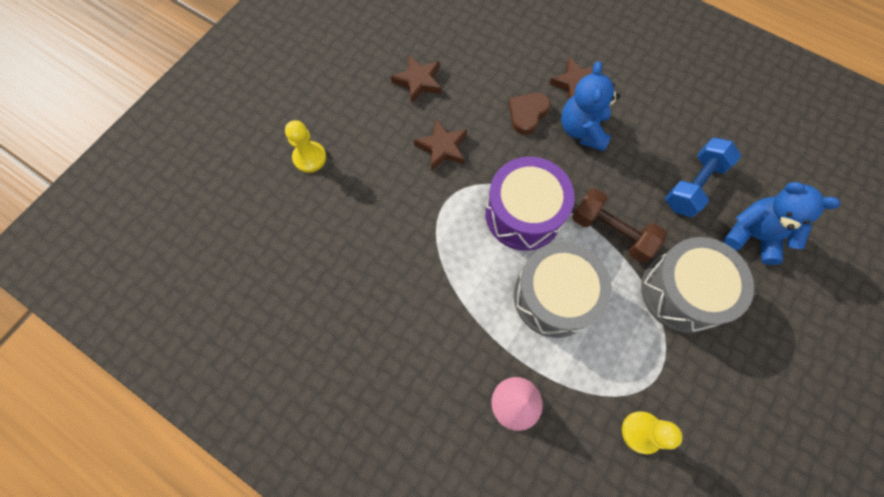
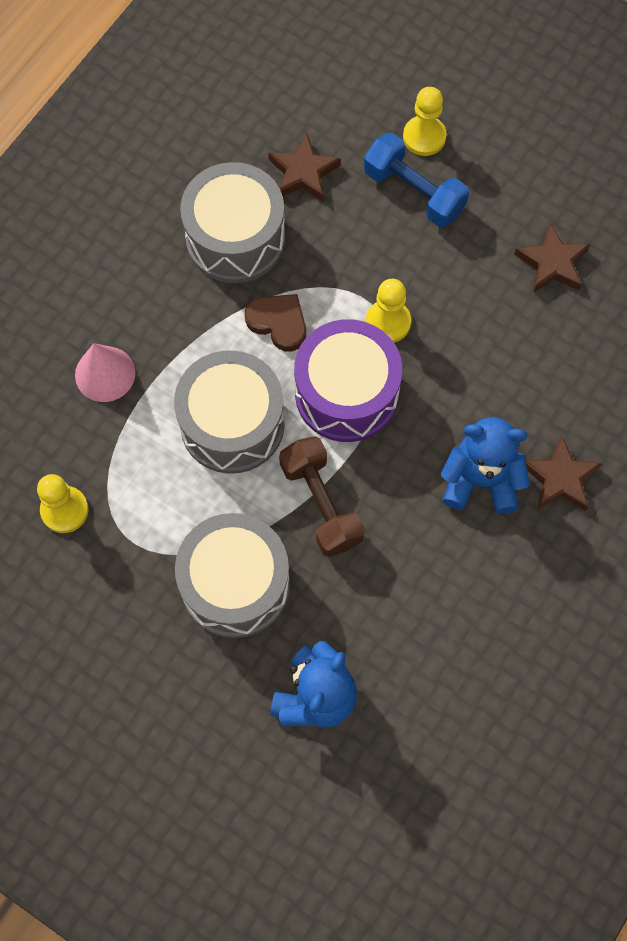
camera: 90 degrees right, 0 degrees up
brown star [414,119,467,171] -> brown star moved to [268,134,341,202]
brown heart [509,93,551,135] -> brown heart moved to [245,294,306,351]
brown dumbbell [572,188,667,263] -> brown dumbbell turned 60 degrees counterclockwise [279,436,365,557]
blue dumbbell [665,138,741,217] -> blue dumbbell moved to [364,133,469,227]
none -> grey drum [180,162,285,283]
none -> yellow pawn [366,279,411,343]

